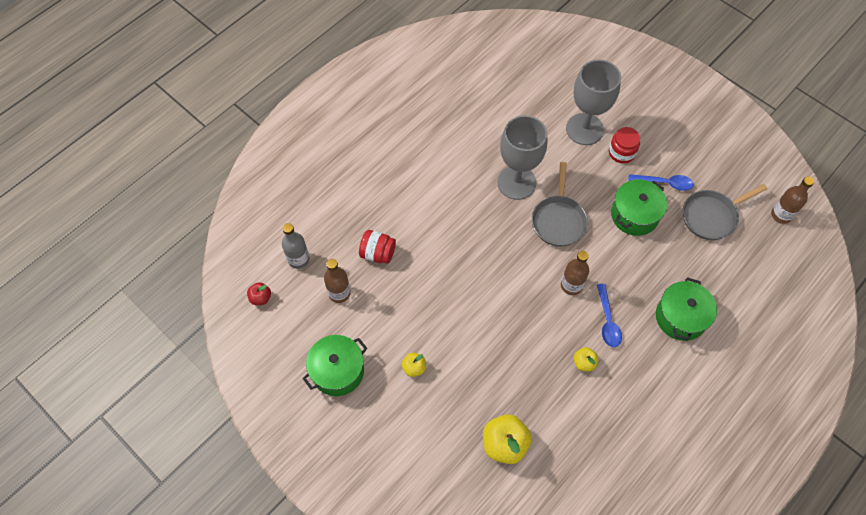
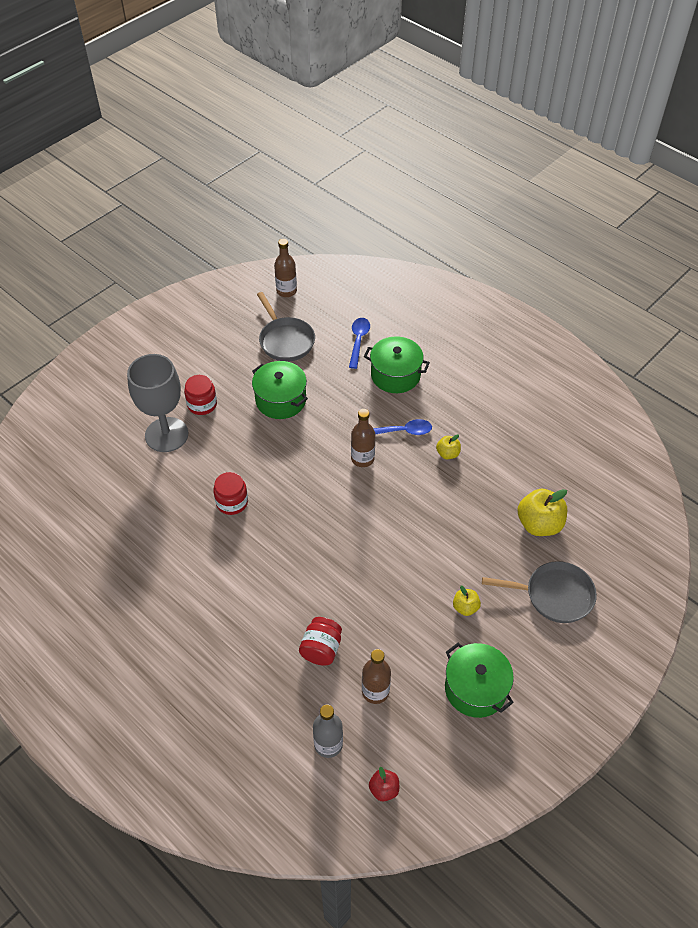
camera: 90 degrees left, 10 degrees down
grey goblet [497,115,547,200] -> red jar [213,472,248,515]
grey pan [532,162,588,247] -> grey pan moved to [482,561,597,623]
blue spoon [628,174,694,191] -> blue spoon moved to [349,318,370,369]

